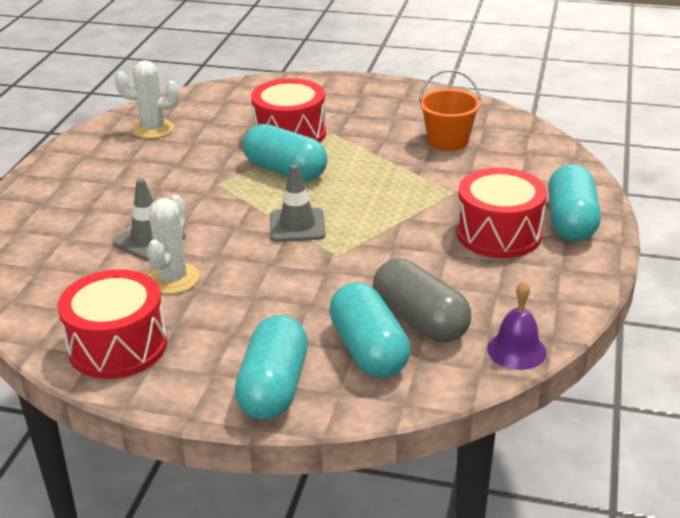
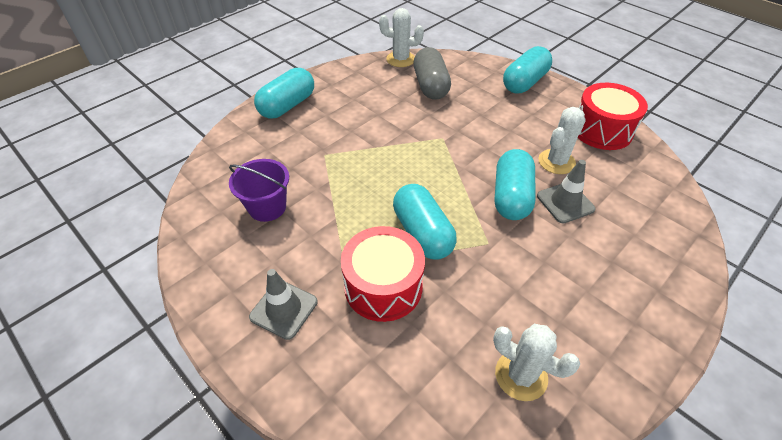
camera: 150 degrees left, 15 degrees up
grey traffic cone [270,164,325,242] -> grey traffic cone moved to [249,269,318,340]
turquoise capsule [329,282,410,378] -> turquoise capsule moved to [495,149,536,220]
orange bucket [419,70,481,151] -> purple bucket [229,159,289,222]
red drum [456,168,547,258] -> none
purple bell [487,281,547,370] -> white cactus [379,8,424,67]

